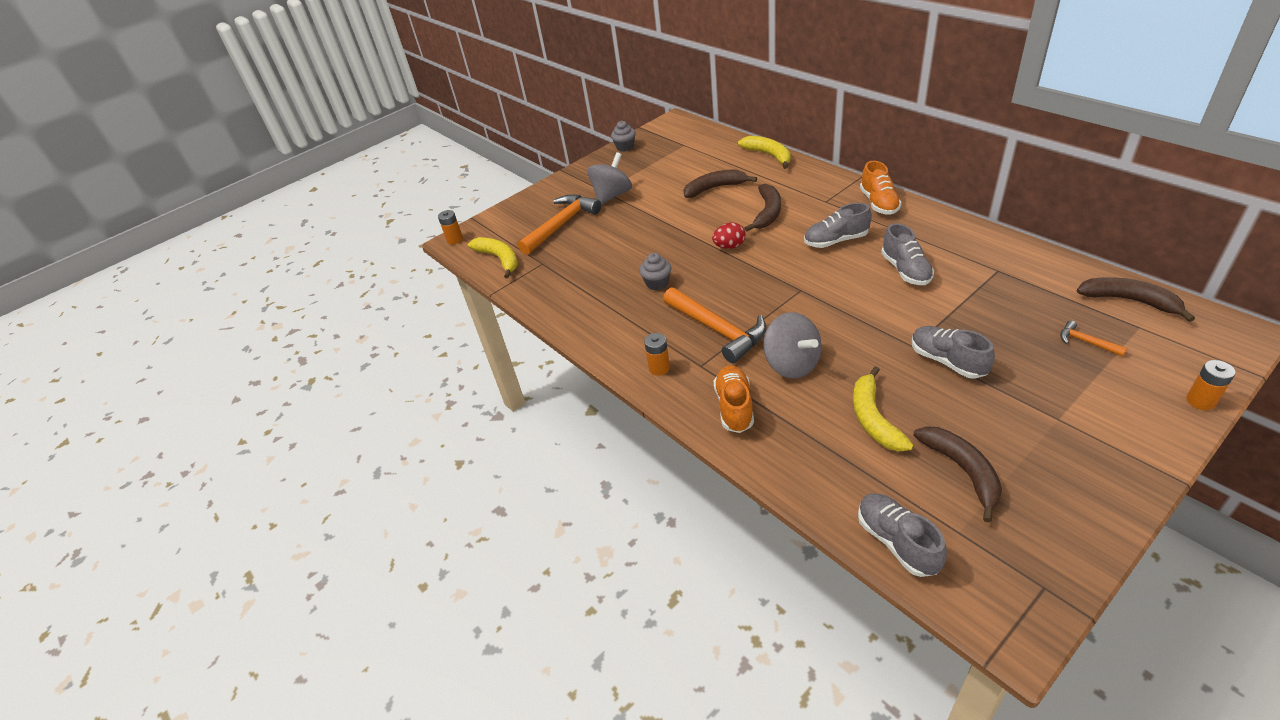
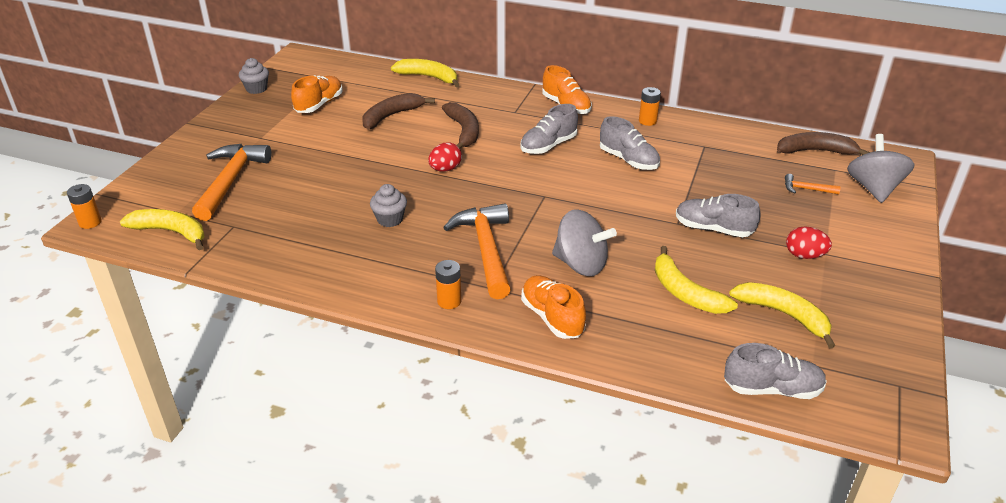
camera: 35 degrees left, 5 degrees down
grey spinning top [587,152,632,205] -> grey spinning top moved to [847,134,915,203]
orange hammer [663,287,766,363] -> orange hammer turned 120 degrees counterclockwise [443,203,511,299]
grey shoe [858,493,947,577] -> grey shoe turned 150 degrees clockwise [724,343,827,399]
brown banana [913,426,1002,523] -> yellow banana [729,282,835,348]
orange battery [1186,360,1236,410] -> orange battery moved to [639,87,661,126]
none -> orange shoe [291,75,343,113]
none -> red egg [786,227,832,259]

